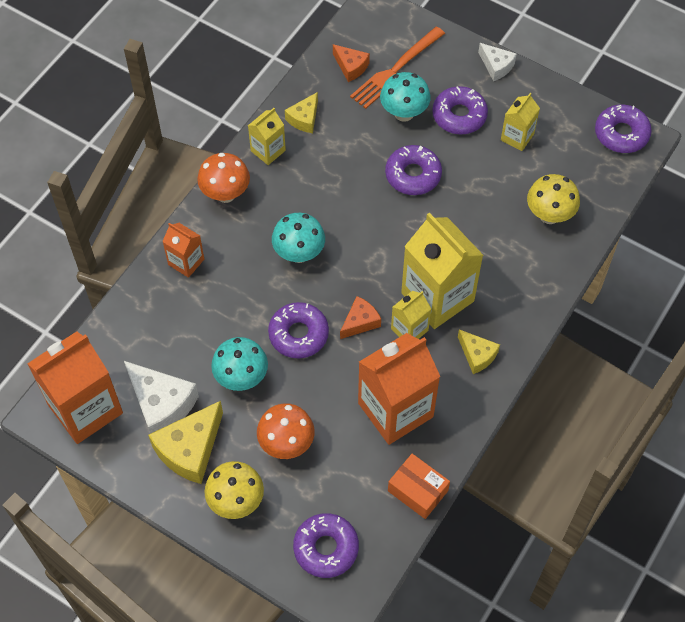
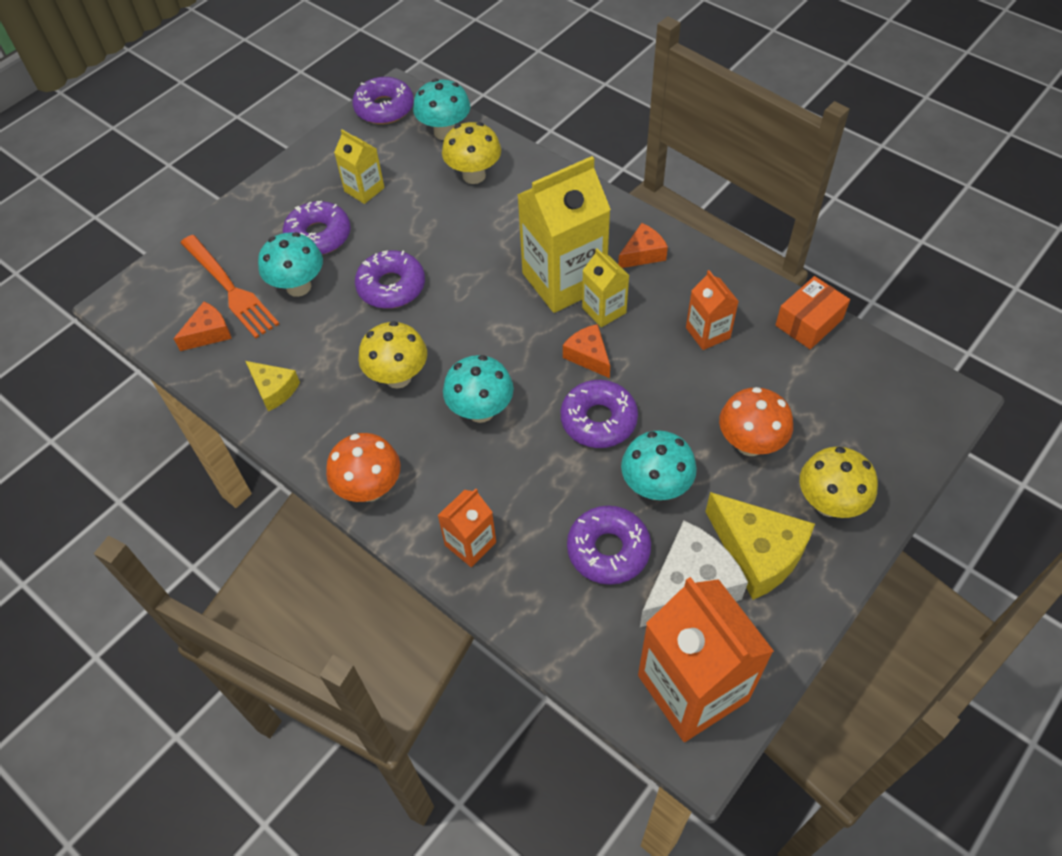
camera: 80 degrees left, 5 degrees down
yellow carton [248,108,286,165] -> none
purple donut [293,513,359,578] -> purple donut moved to [567,506,651,585]
orange carton [358,333,440,445] -> orange carton [686,270,739,350], size x0.51
yellow cheese [458,329,500,374] -> orange cheese [618,223,668,268]
white cheese [478,43,517,81] -> none
none -> yellow mushroom [358,321,427,388]
none -> turquoise mushroom [413,79,470,140]

